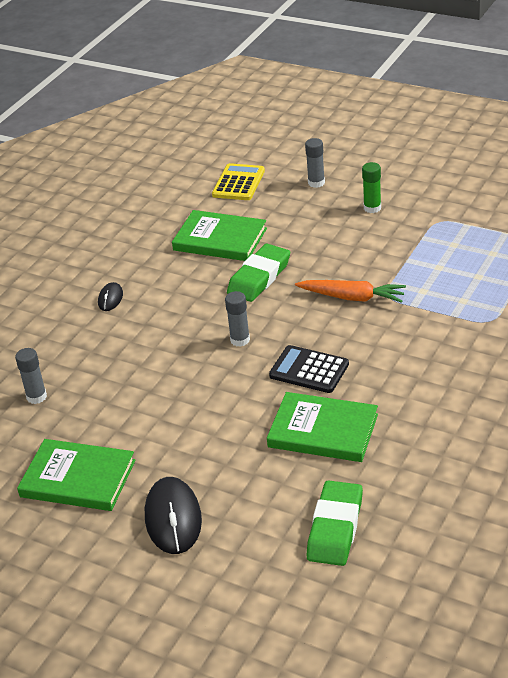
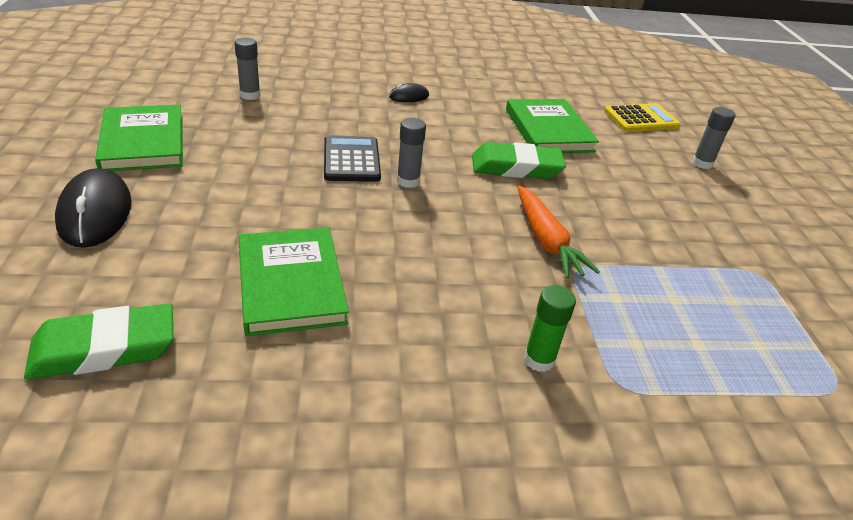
camera: 50 degrees right, 0 degrees up
black mouse [145,477,202,554] -> black mouse turned 60 degrees counterclockwise [55,168,132,248]
black calculator [269,345,349,393] -> black calculator moved to [324,136,381,182]
green glue stick [362,162,381,213] -> green glue stick moved to [524,285,576,372]

